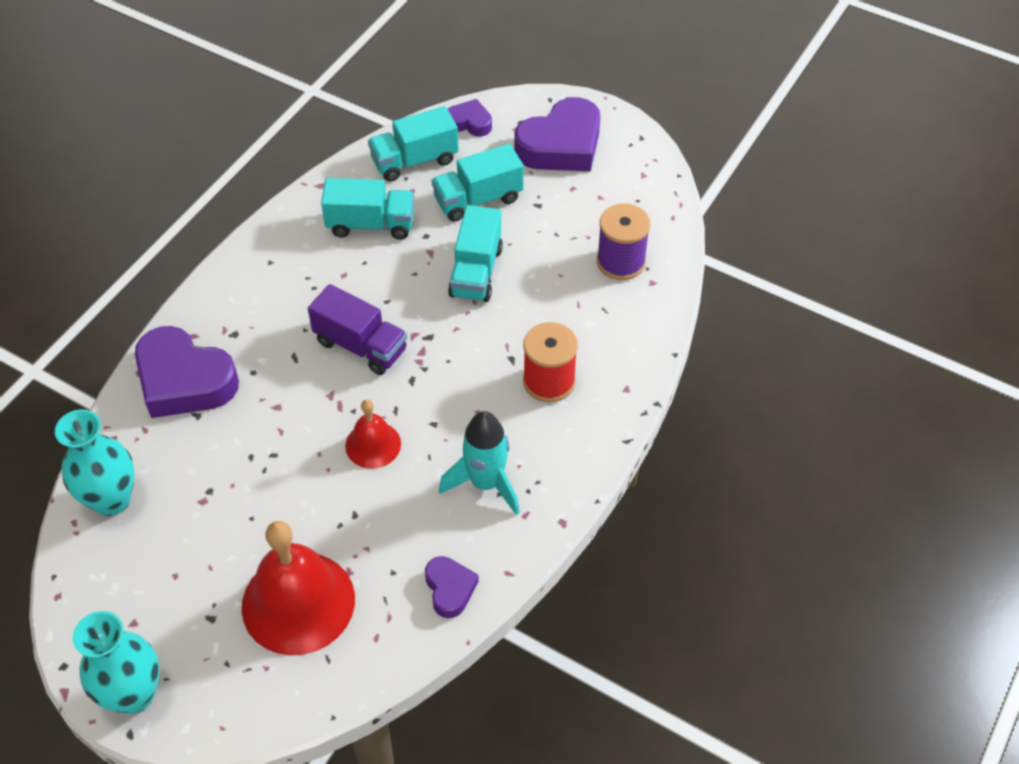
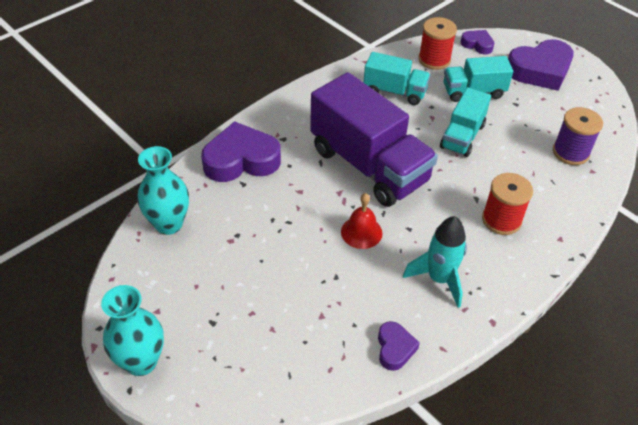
camera: 15 degrees right, 5 degrees down
purple heart [135,326,239,418] -> purple heart turned 120 degrees clockwise [201,121,281,182]
red bell [242,521,355,655] -> none
purple truck [308,284,407,375] -> purple truck [310,72,438,207], size x1.86
turquoise truck [368,106,459,182] -> red spool [418,17,457,70]

